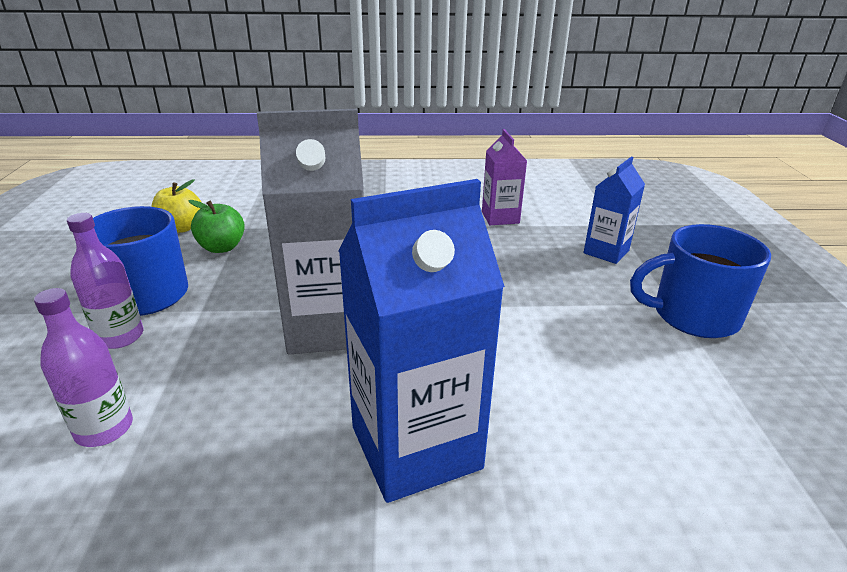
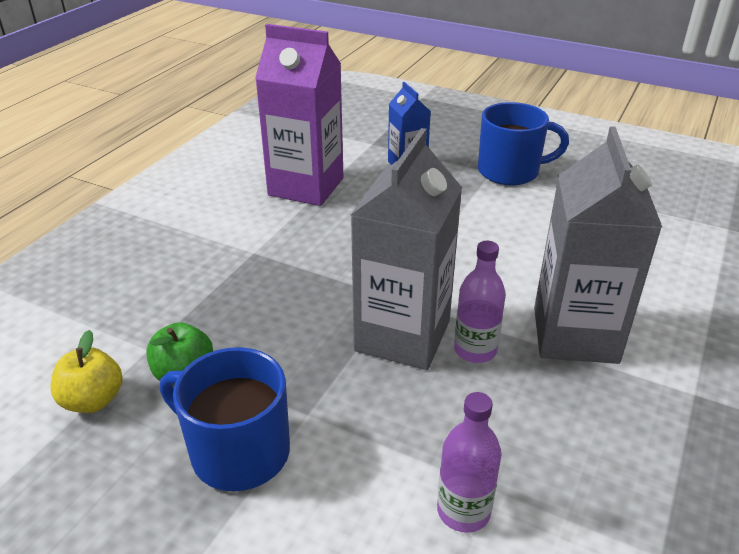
camera: 60 degrees left, 5 degrees up
purple bottle [67,213,143,349] -> purple bottle moved to [454,241,506,363]
blue carton [338,179,505,503] -> grey carton [534,126,662,364]
purple carton [482,129,527,225] -> purple carton [255,24,343,206], size x1.85
blue mug [630,224,771,338] -> blue mug turned 120 degrees counterclockwise [478,102,569,186]

